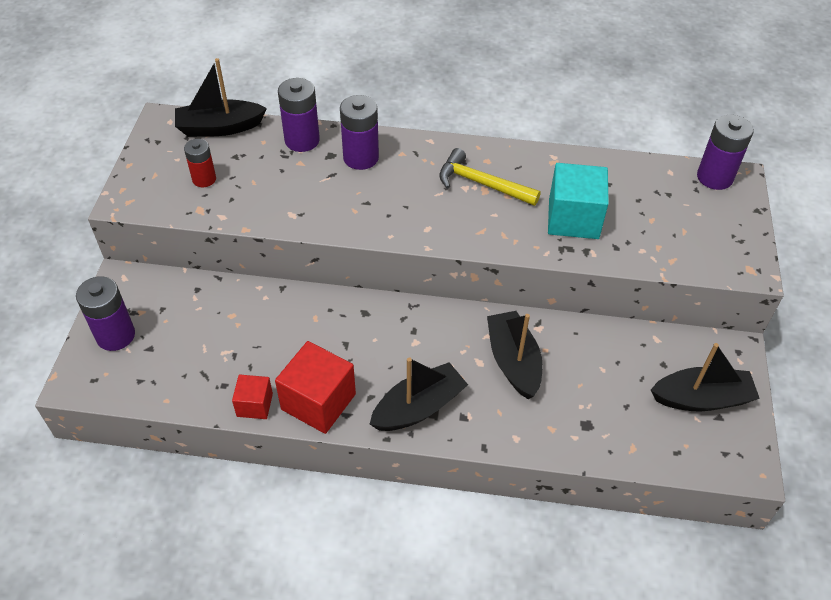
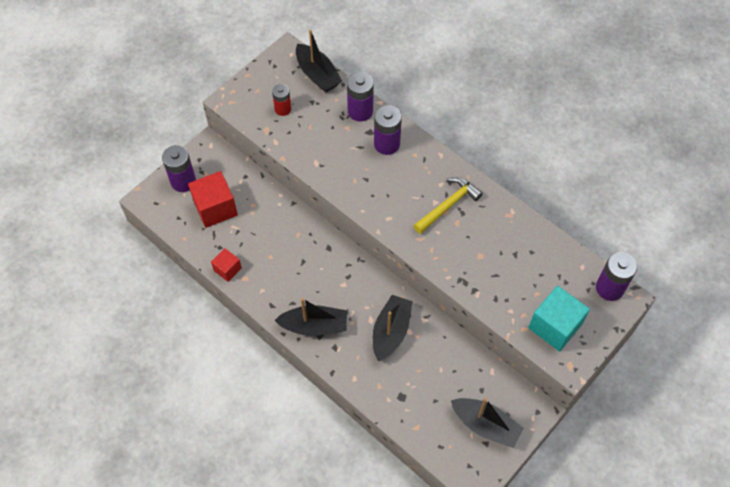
camera: 35 degrees right, 10 degrees up
black boat [175,58,267,137] -> black boat turned 150 degrees counterclockwise [296,30,342,93]
red cube [275,341,356,434] -> red cube moved to [188,171,238,228]
yellow hammer [439,148,541,206] -> yellow hammer turned 75 degrees clockwise [413,177,483,234]
turquoise cube [548,163,609,239] -> turquoise cube moved to [528,286,590,351]

